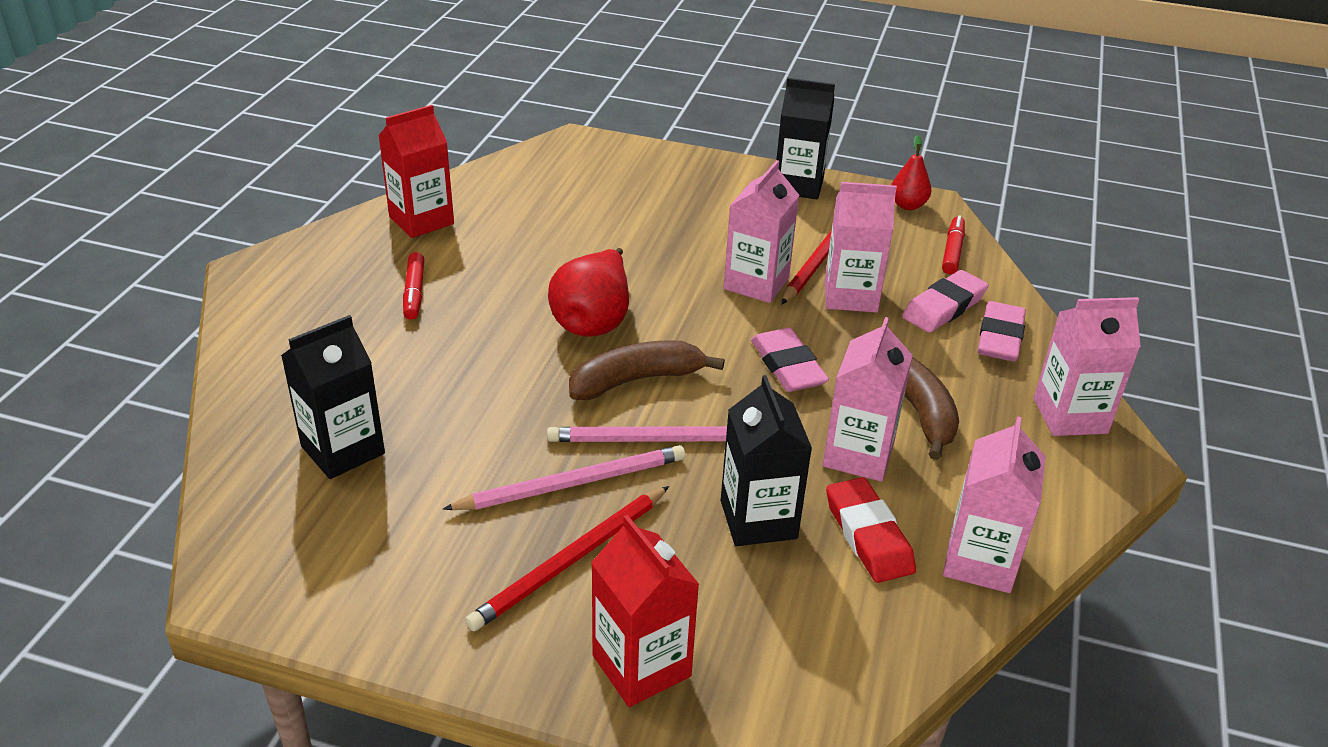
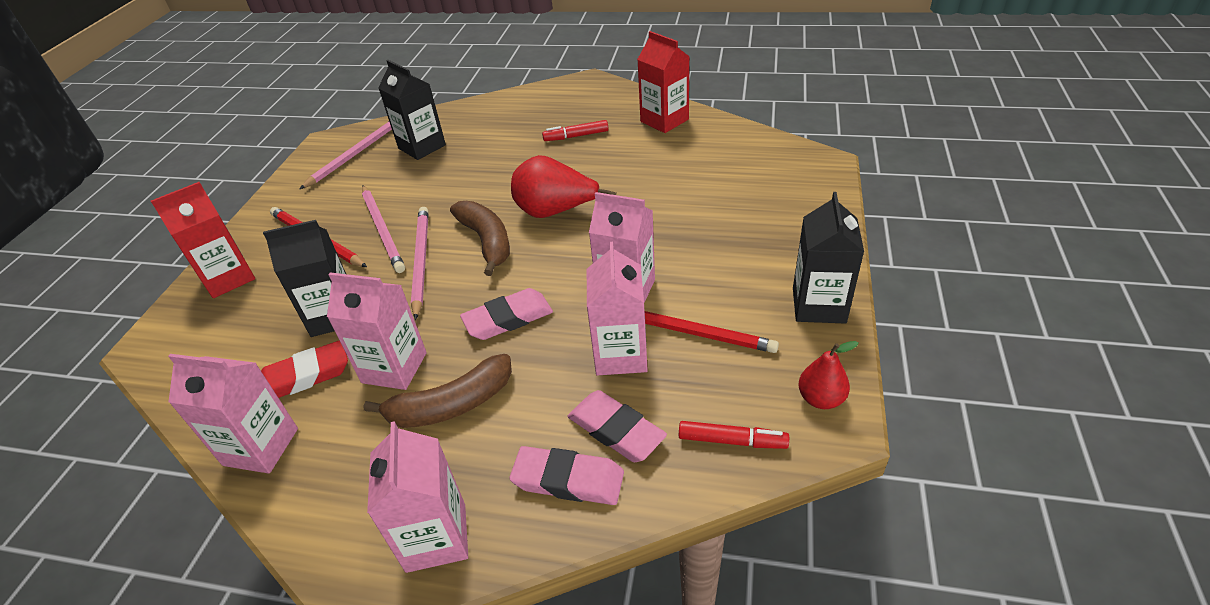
camera: 90 degrees right, 5 degrees up
none -> pink pencil [300,121,392,189]

